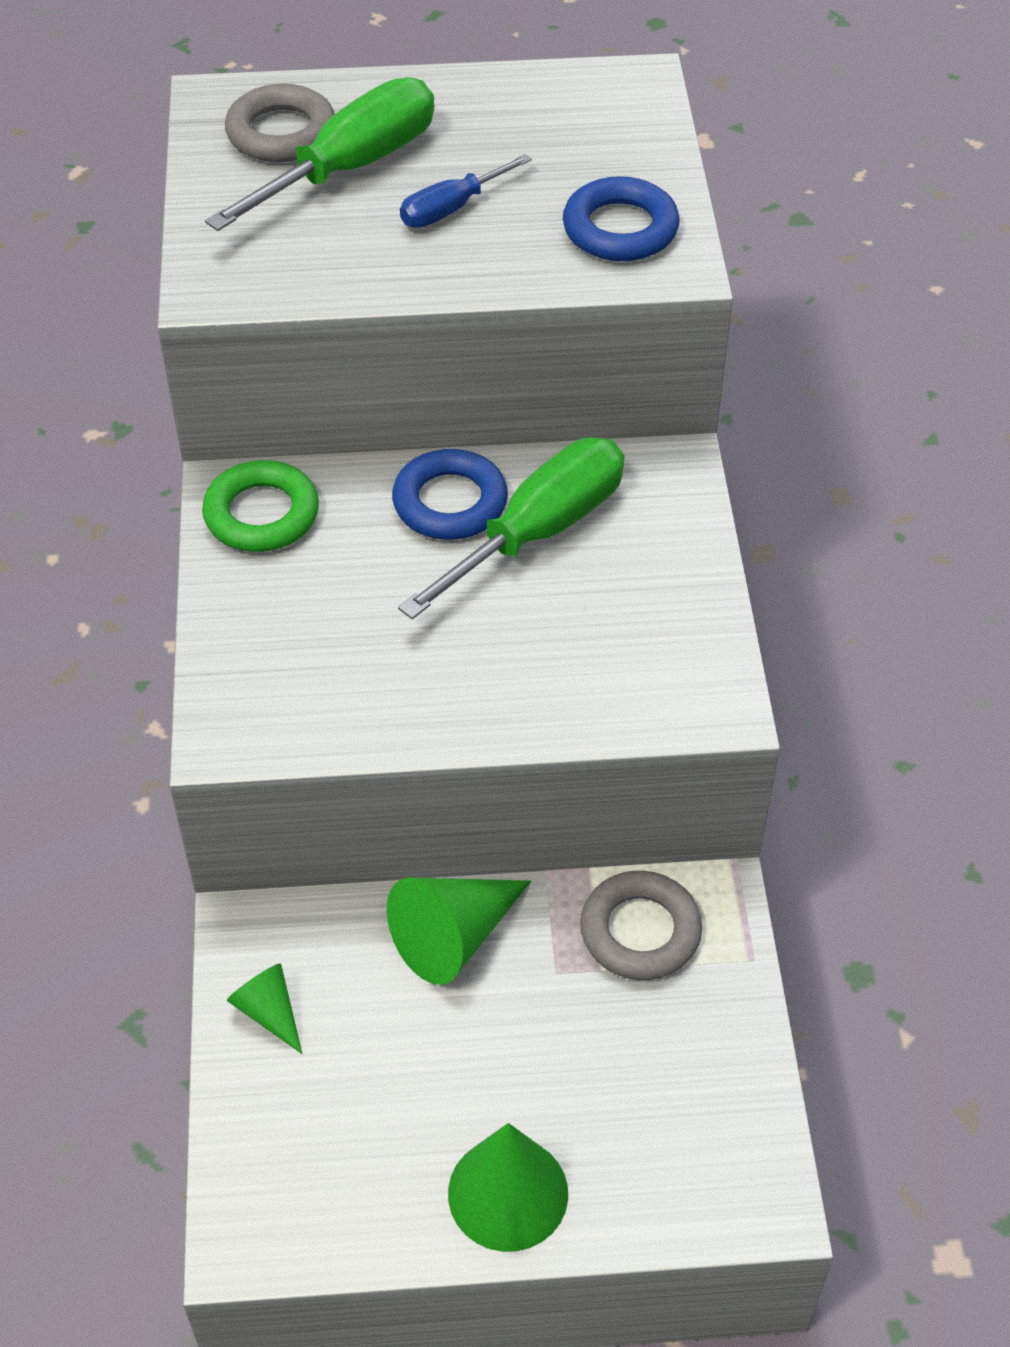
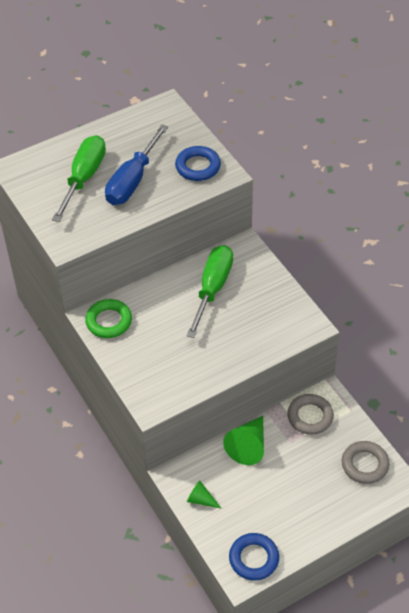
camera: 25 degrees left, 0 degrees up
grey ring [225,84,335,162] -> grey ring moved to [342,441,390,484]
blue ring [392,449,508,540] -> blue ring moved to [229,533,279,581]
blue screwdriver [400,154,532,228] -> blue screwdriver [105,124,168,205], size x1.86
green cone [448,1123,568,1252] -> none

